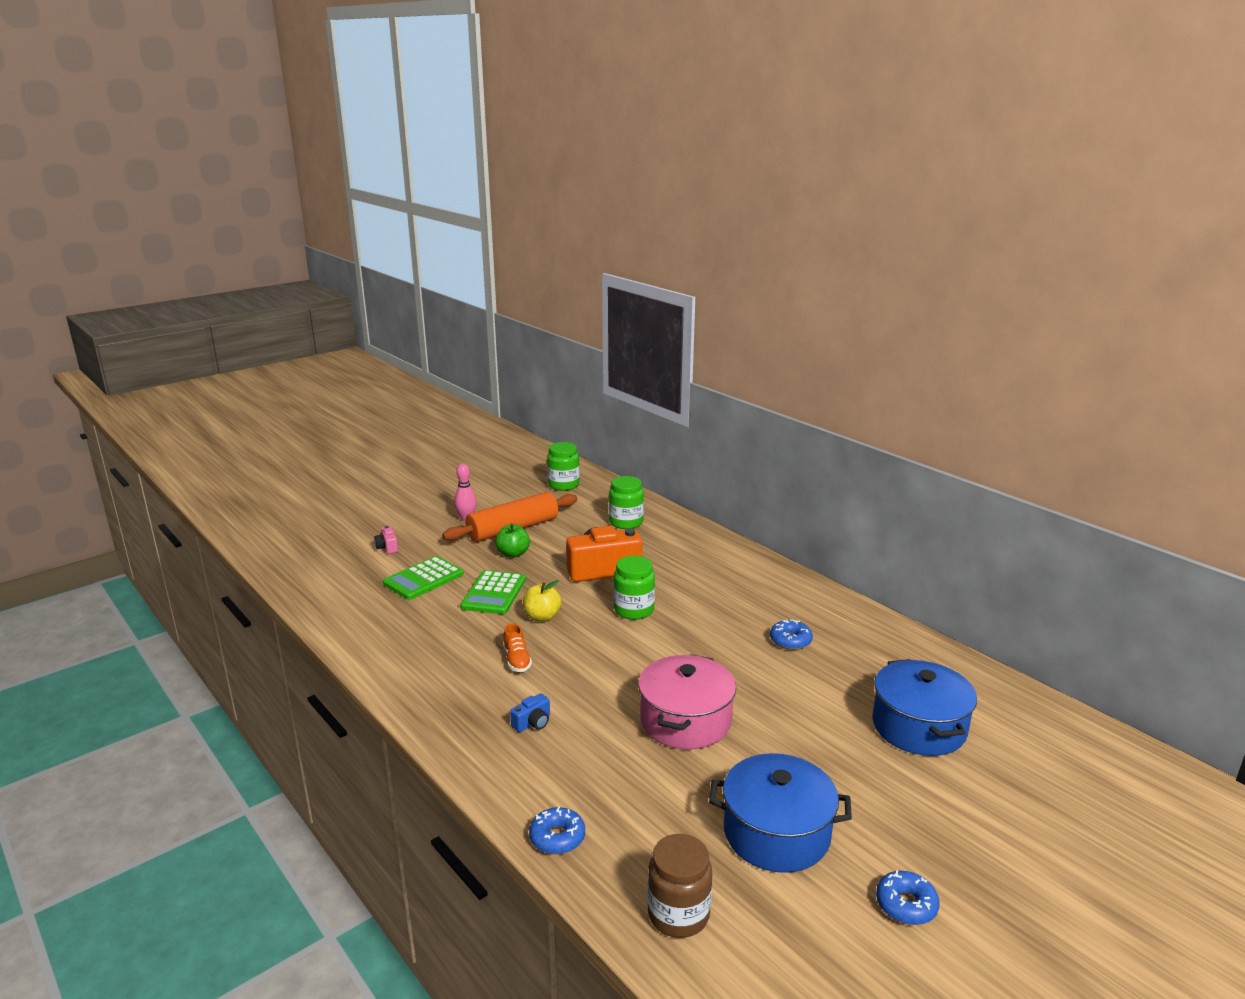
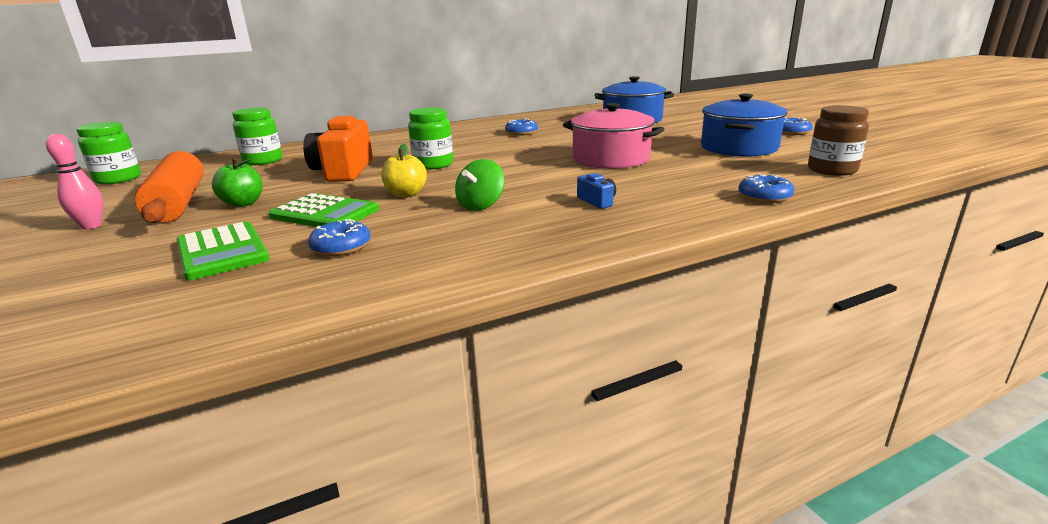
camera: 75 degrees left, 0 degrees up
pink camera [374,526,398,554] -> none
orange shoe [503,623,532,672] -> green spinning top [455,159,504,210]
none -> blue donut [308,219,370,256]

